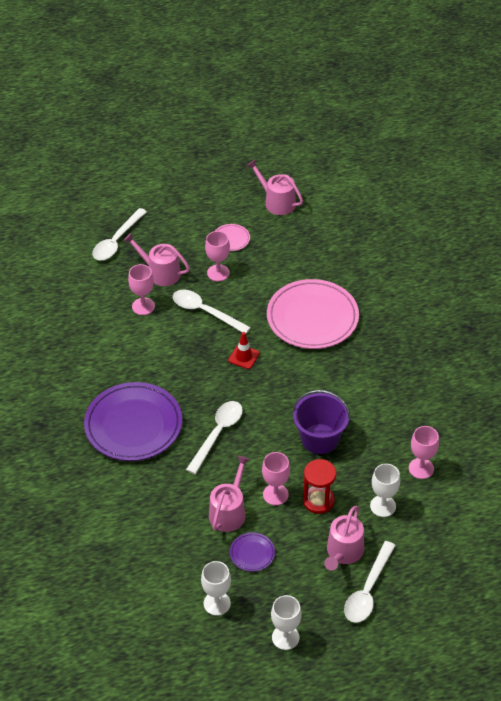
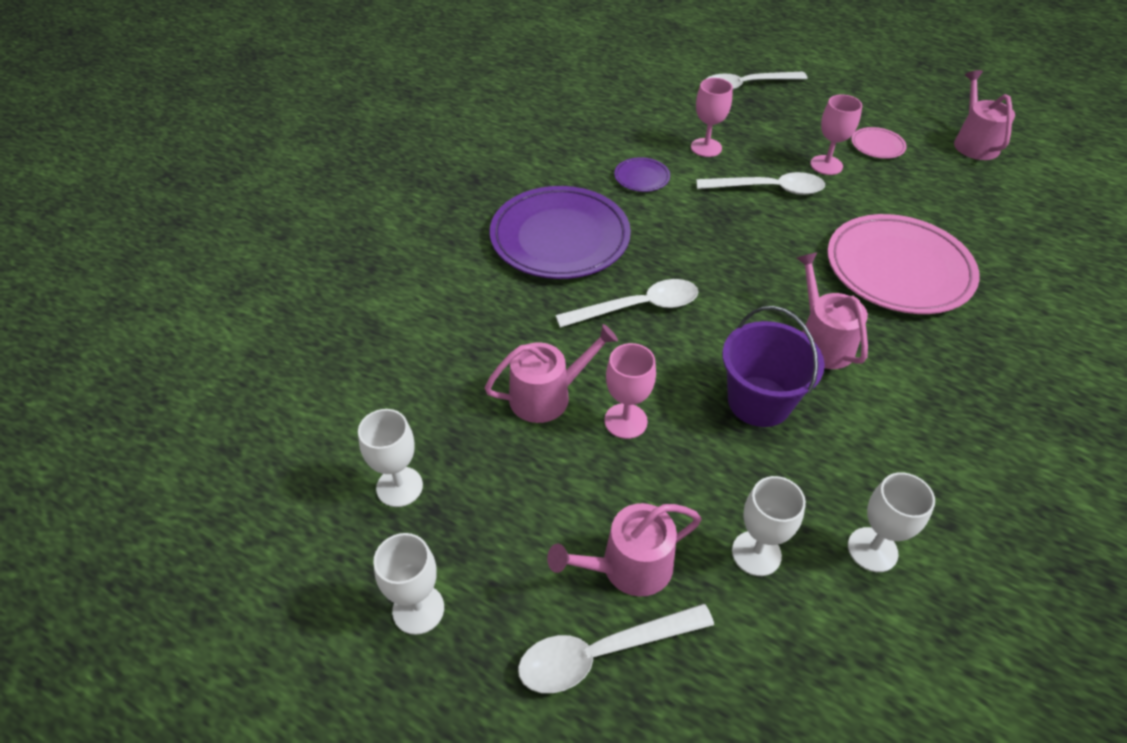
camera: 45 degrees right, 0 degrees up
pink watering can [123,233,190,286] -> pink watering can moved to [797,253,868,369]
white spoon [173,290,251,334] -> white spoon turned 105 degrees clockwise [696,172,825,195]
red traffic cone [228,332,260,369] -> none
purple plate [230,532,275,572] -> purple plate moved to [614,157,670,192]
red hourglass [303,459,336,514] -> none
pink goblet [409,426,439,479] -> white goblet [848,472,935,572]

